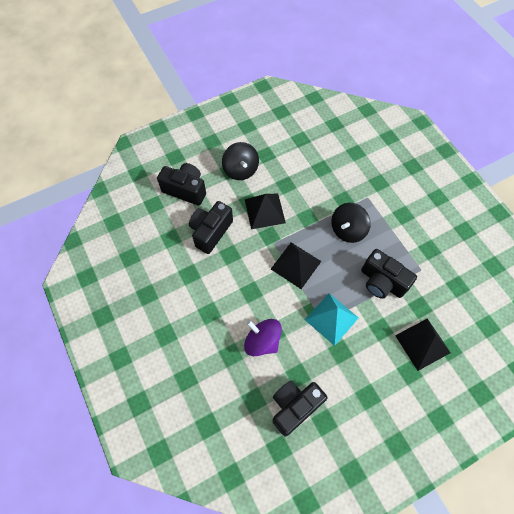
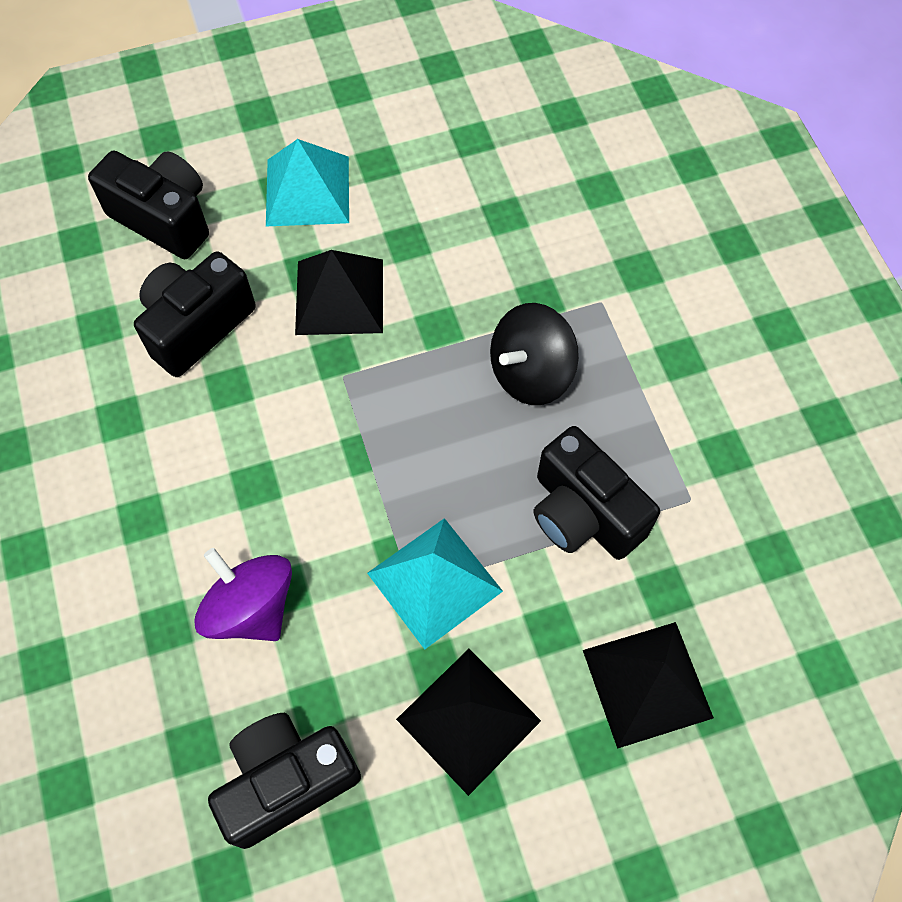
camera: 10 degrees right, 0 degrees up
black spinning top [222,142,259,180] -> turquoise pyramid [266,139,349,226]
black pyramid [271,242,321,289] -> black pyramid moved to [396,649,541,796]

